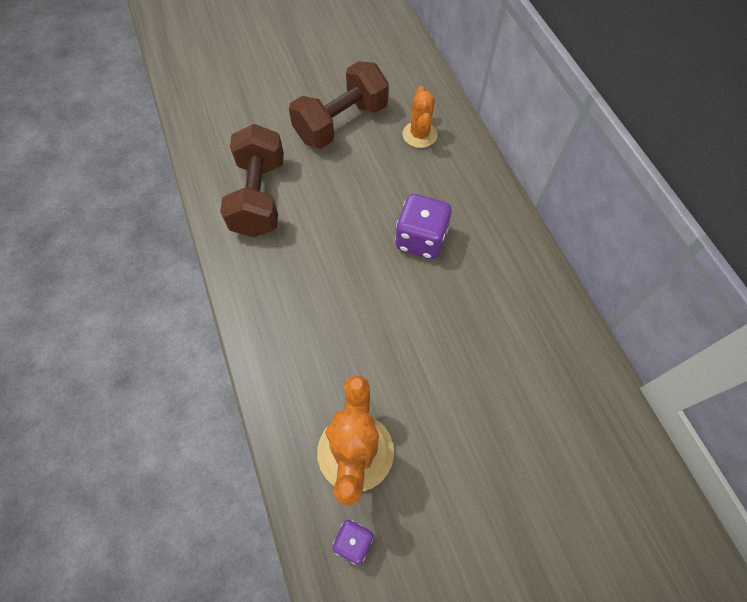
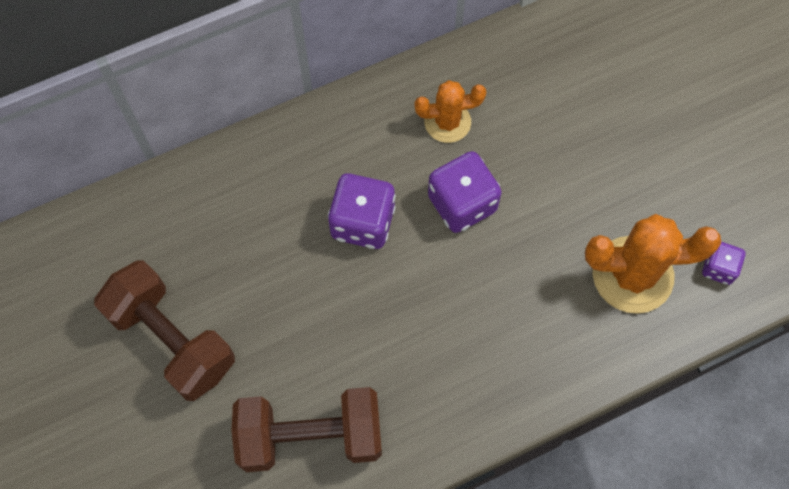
camera: 95 degrees left, 5 degrees up
orange cactus [403,86,438,148] -> orange cactus moved to [414,80,486,143]
none -> purple dice [428,151,502,233]

